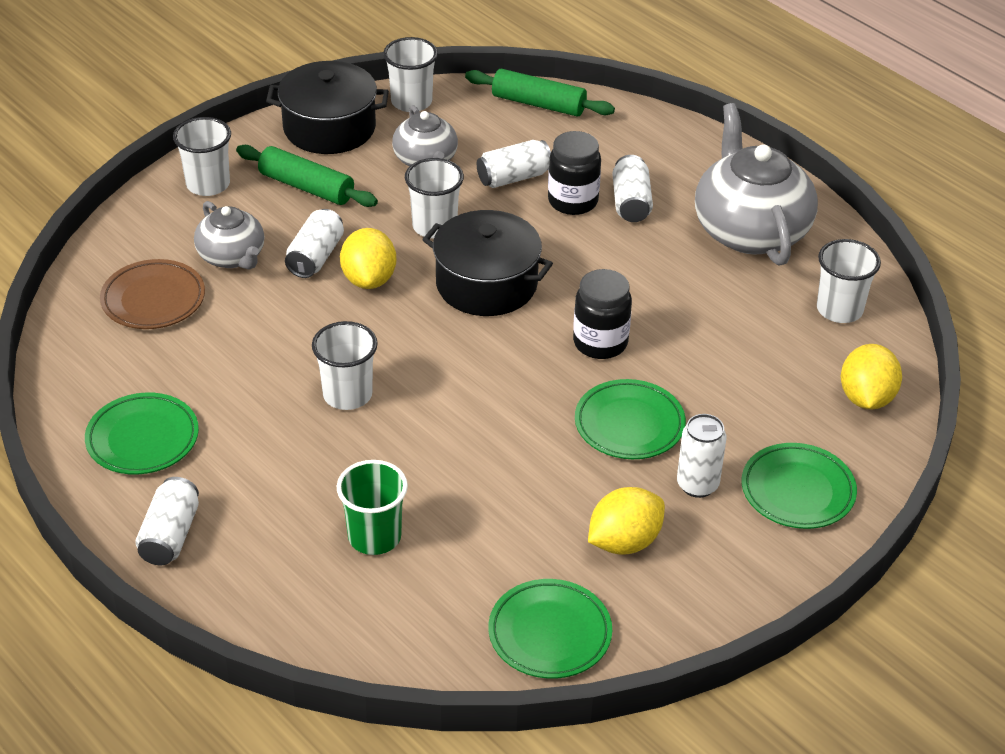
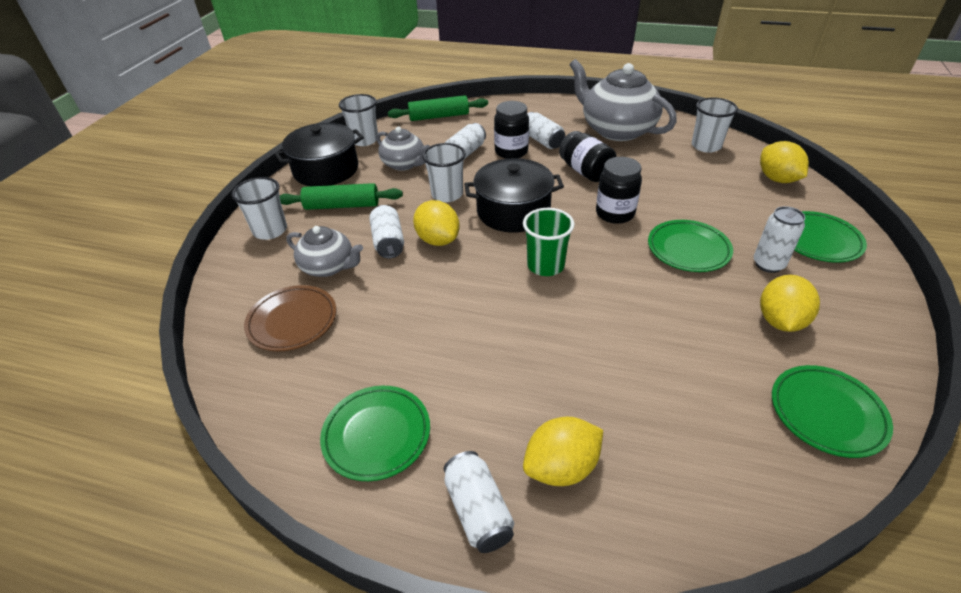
camera: 30 degrees left, 0 degrees up
white cup [312,321,378,410] -> none
green cup [337,460,408,555] -> green cup moved to [523,208,575,276]
none -> yellow lemon [523,417,603,486]
none -> black jar [559,131,617,182]

